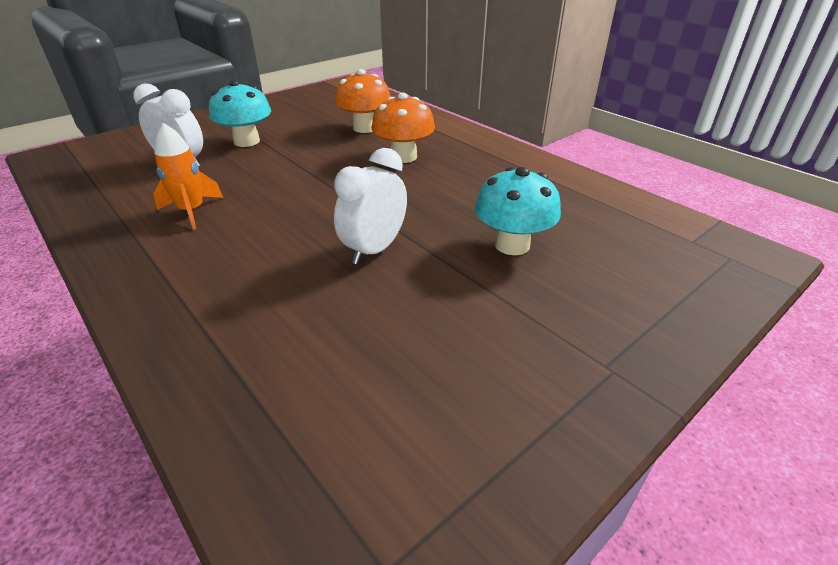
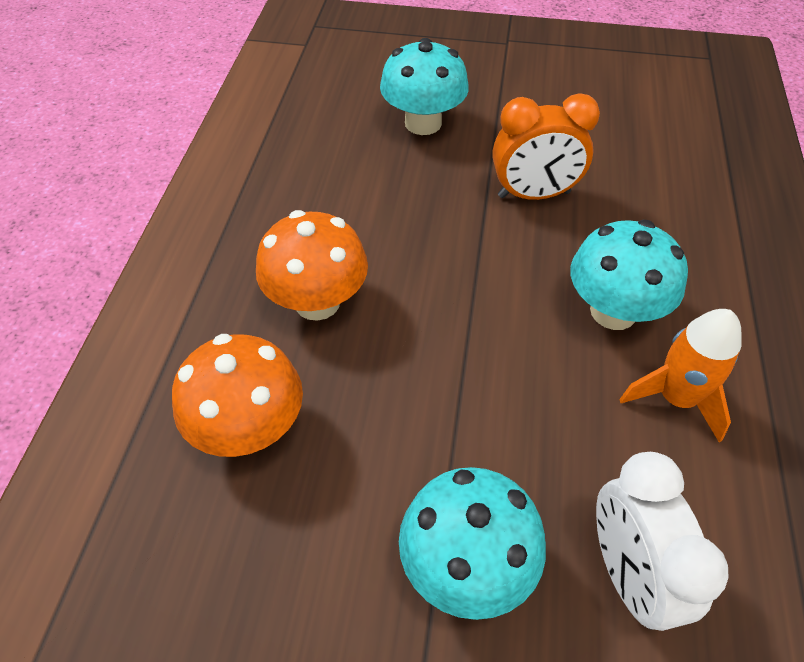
camera: 130 degrees left, 15 degrees up
white clock [334,148,407,265] -> orange clock [493,94,600,200]
none -> turquoise mushroom [570,220,688,330]

